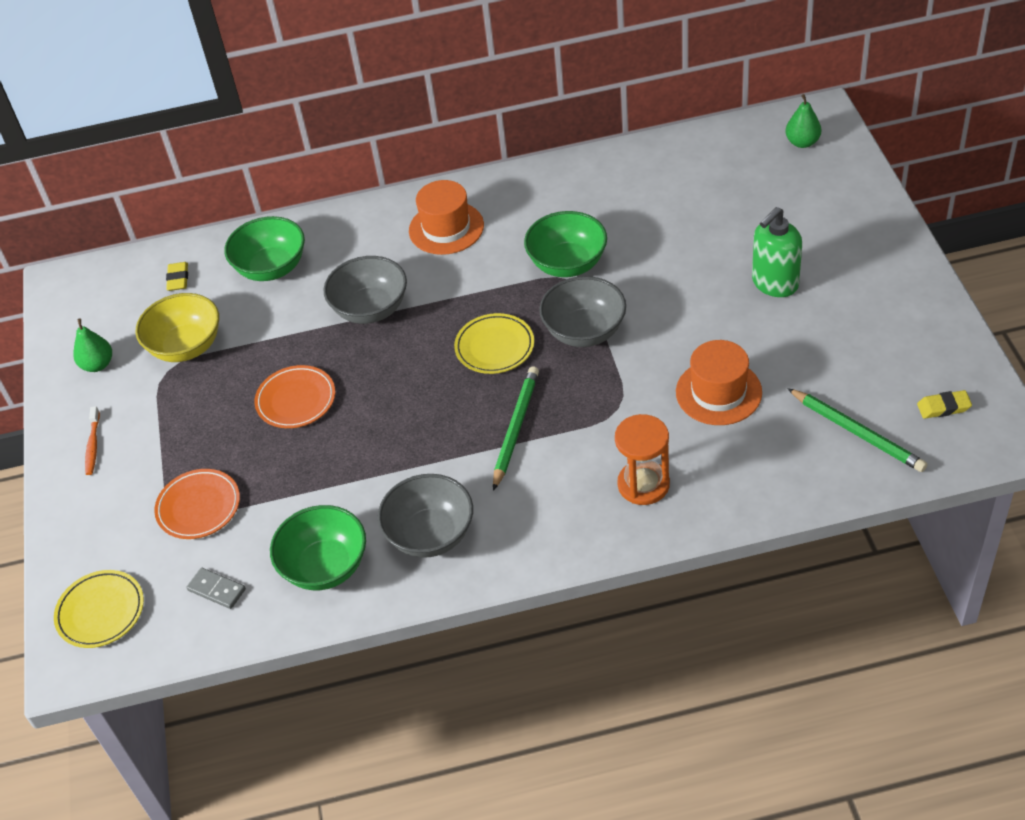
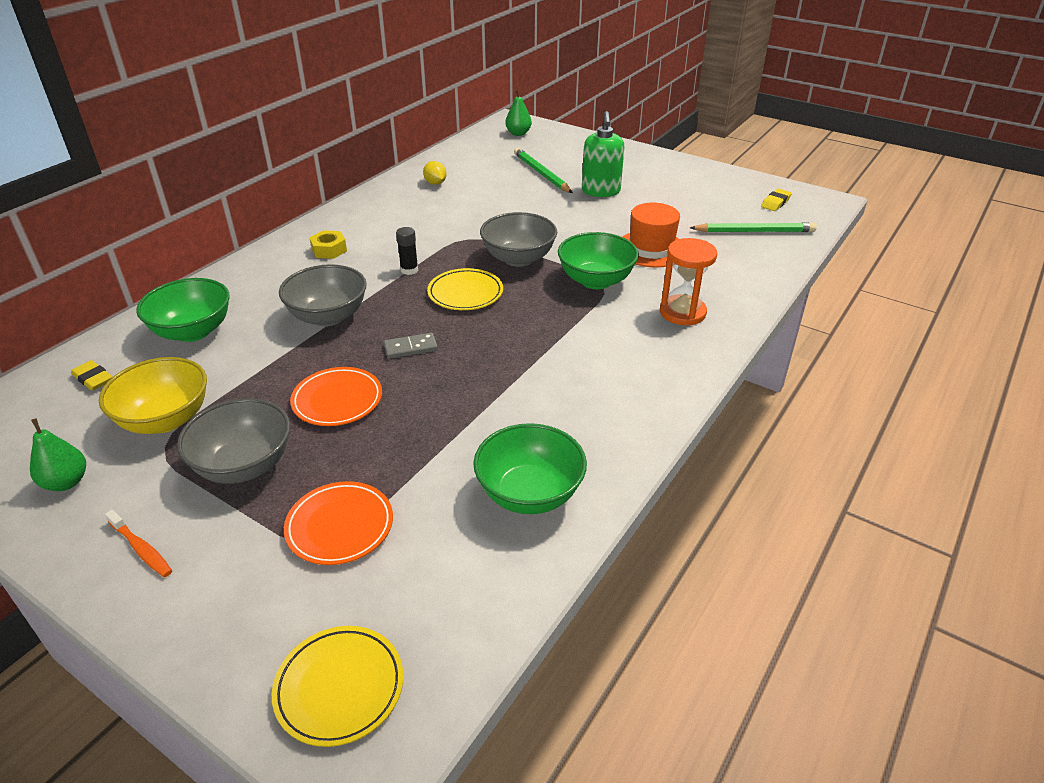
camera: 50 degrees left, 10 degrees down
grey domino [187,568,246,609] -> grey domino moved to [384,333,438,359]
grey bowl [378,474,473,558] -> grey bowl moved to [177,398,290,484]
orange hat [409,180,484,255] -> yellow nut [309,230,347,259]
green pencil [493,366,539,491] -> green pencil moved to [514,148,573,193]
green bowl [524,211,607,277] -> green bowl moved to [558,232,639,289]
none -> black glue stick [396,227,418,275]
none -> yellow lemon [423,161,446,185]

